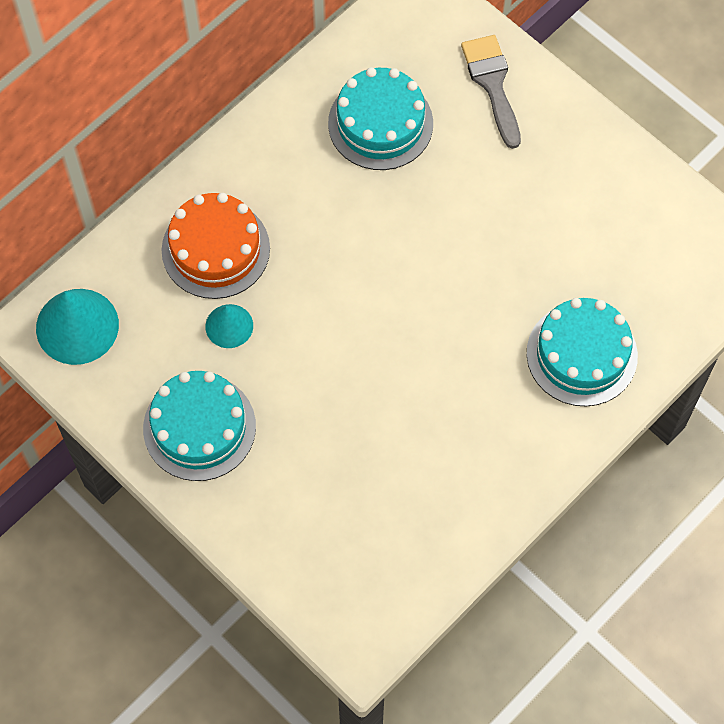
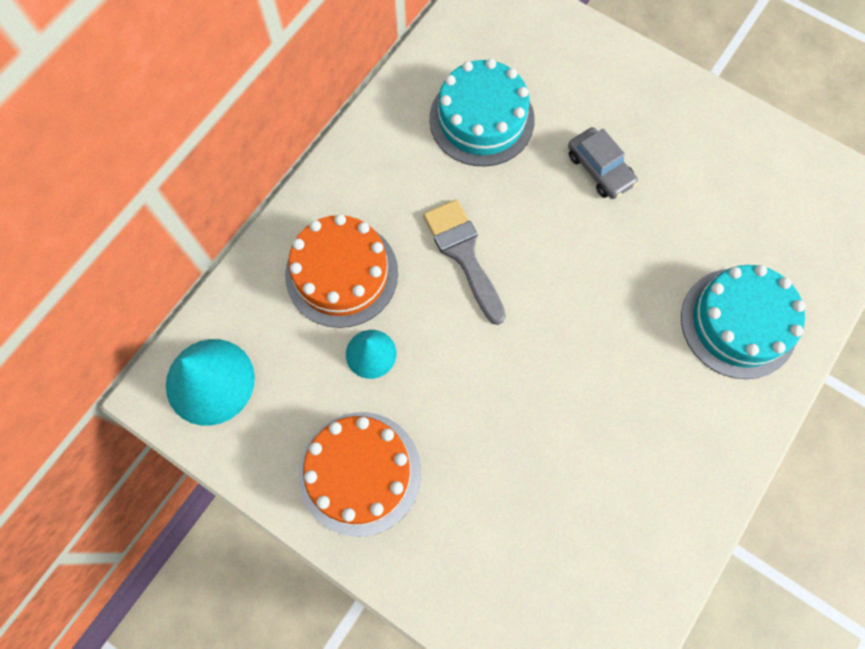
camera: 10 degrees left, 5 degrees up
turquoise cake [143,371,256,481] -> orange cake [299,412,421,537]
grey brush [461,35,521,149] -> grey brush moved to [423,199,506,325]
none -> grey car [568,127,638,199]

